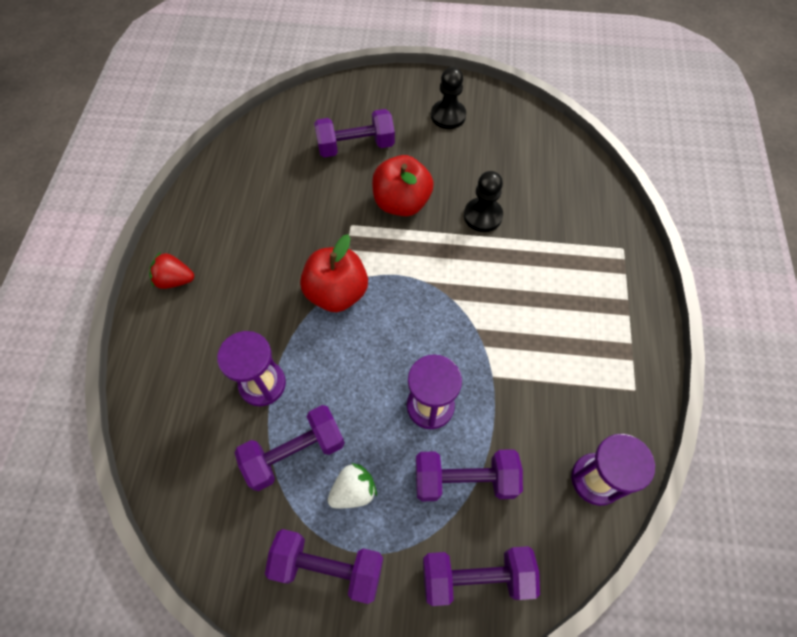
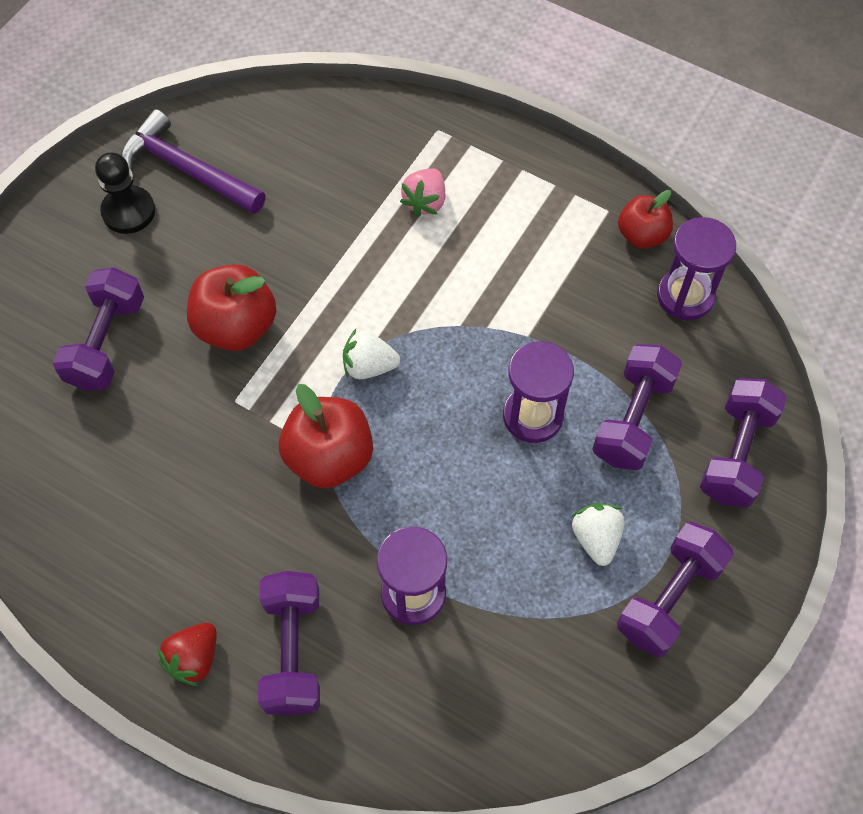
camera: 65 degrees left, 0 degrees up
purple dumbbell [234,405,345,491] -> purple dumbbell moved to [258,571,320,716]
black pawn [464,171,503,232] -> none
none -> purple hammer [121,109,266,214]
none -> white strawberry [343,329,400,379]
none -> pink strawberry [400,168,445,217]
none -> red apple [618,190,673,249]

